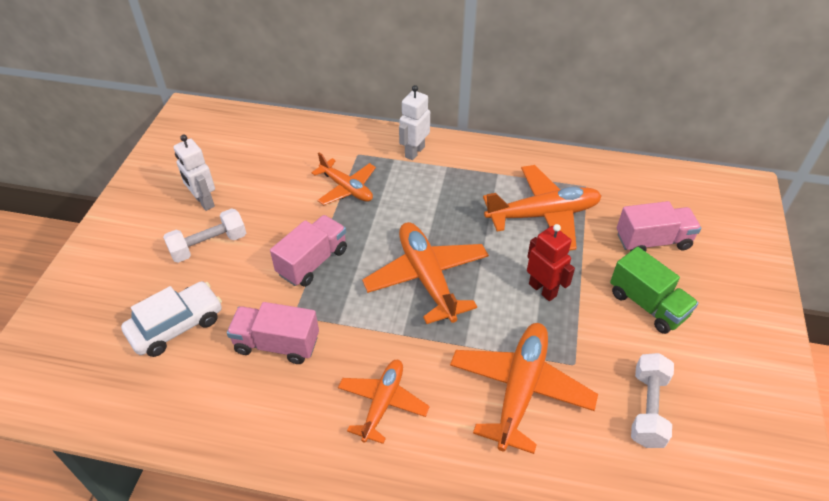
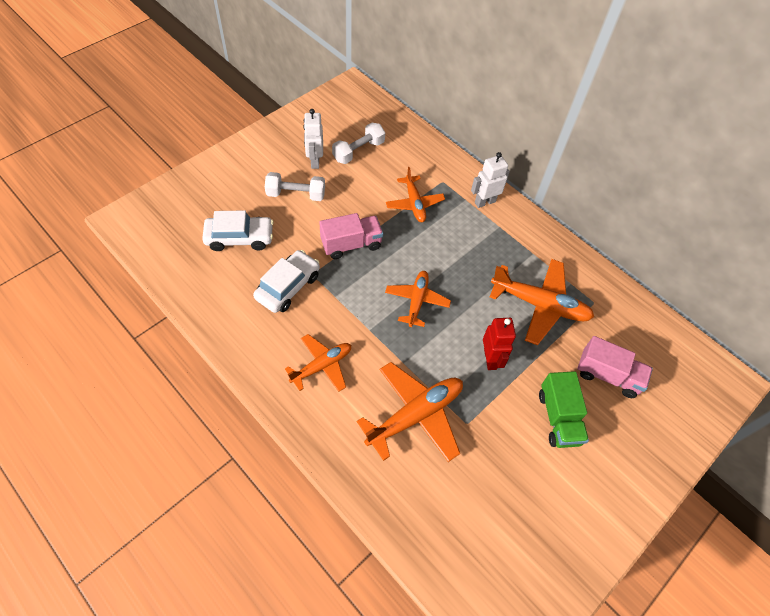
camera: 30 degrees right, 10 degrees up
pink truck [227,302,319,364] -> white car [253,250,320,313]
orange plane [362,222,489,324] -> orange plane [385,271,451,327], size x0.63
white dumbbell [631,353,674,448] -> white dumbbell moved to [332,123,385,164]

